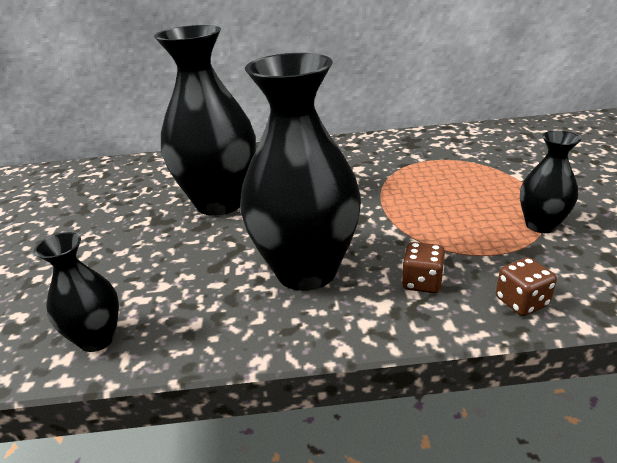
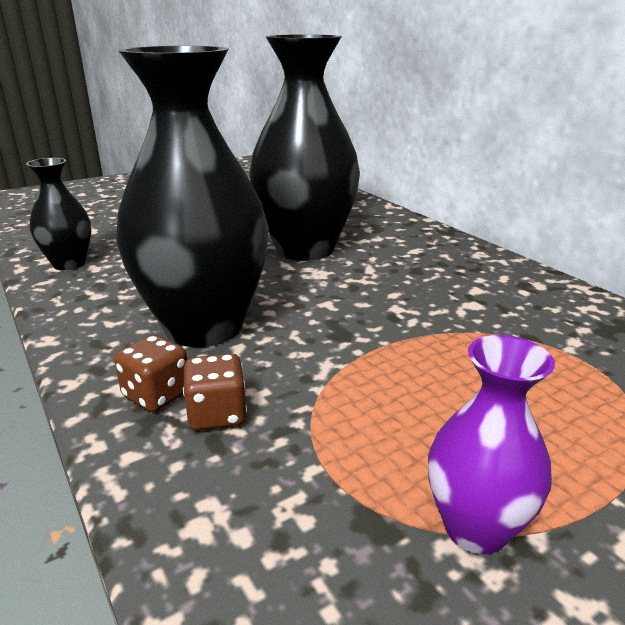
camera: 60 degrees right, 5 degrees down
brown dice [496,257,557,316] -> brown dice moved to [114,335,187,412]
black vase [520,131,581,233] -> purple vase [428,335,555,554]

